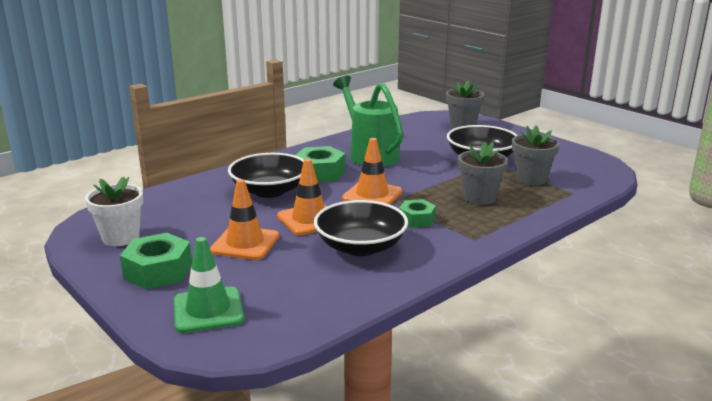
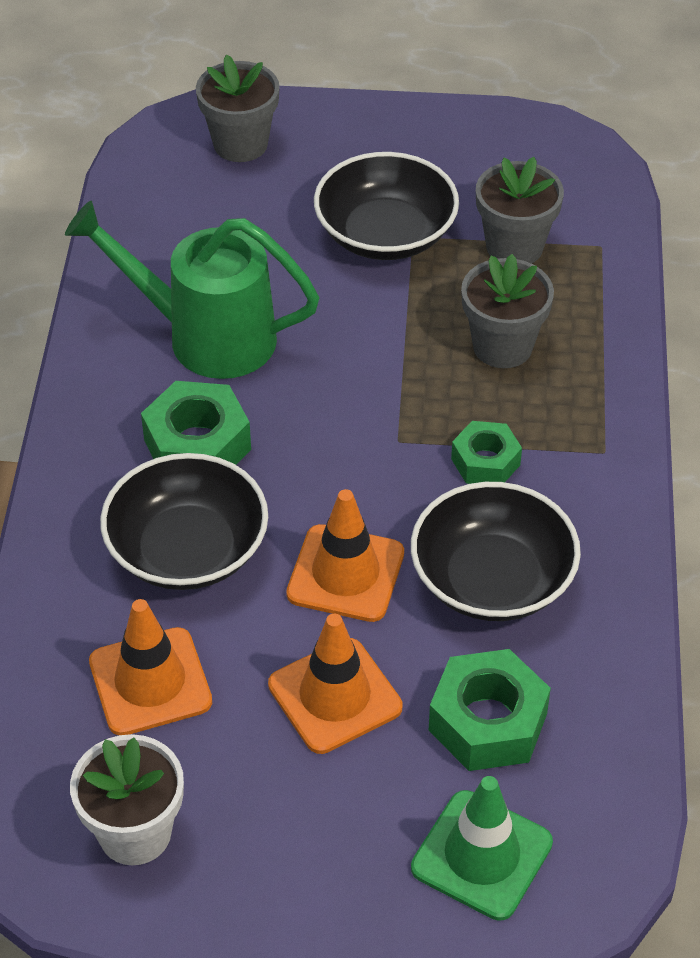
camera: 45 degrees left, 25 degrees up
green nut [120,233,192,289] -> green nut moved to [428,649,551,771]
orange traffic cone [342,138,402,204] -> orange traffic cone moved to [89,599,212,735]

